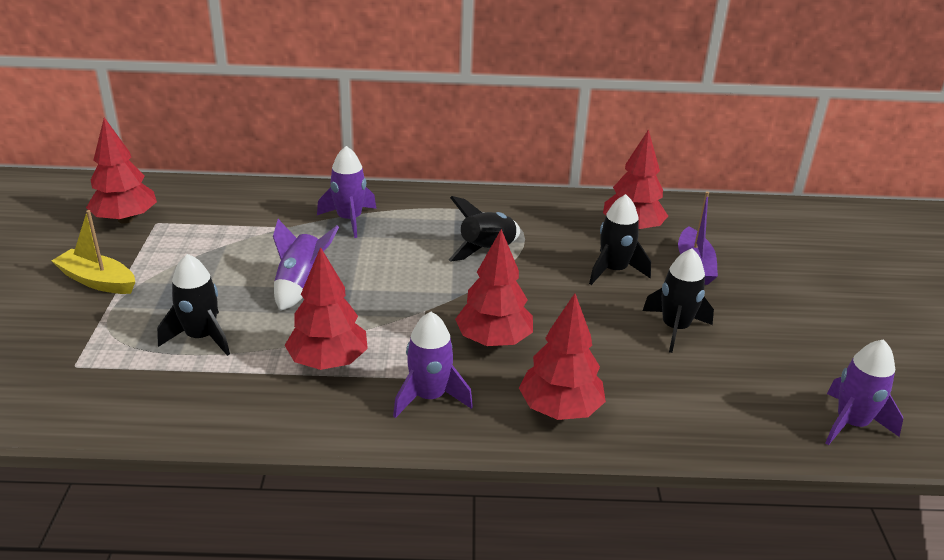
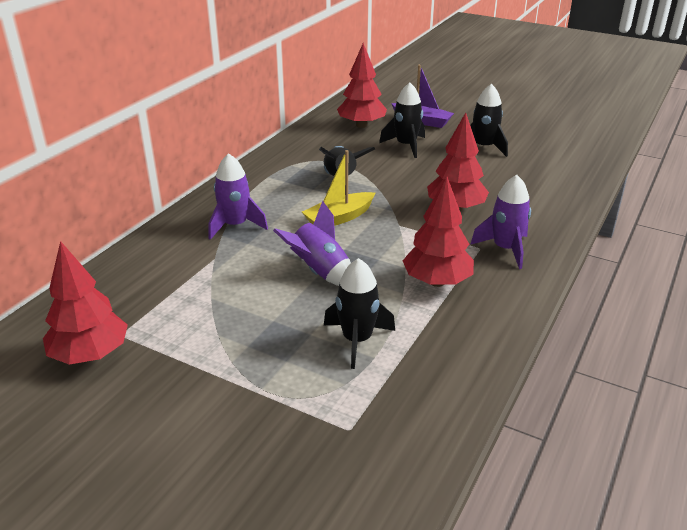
camera: 60 degrees left, 0 degrees up
yellow boat [52,210,135,294] -> yellow boat moved to [302,150,375,226]
red tree [519,294,606,420] -> none
purple rocket [825,339,903,445] -> none

